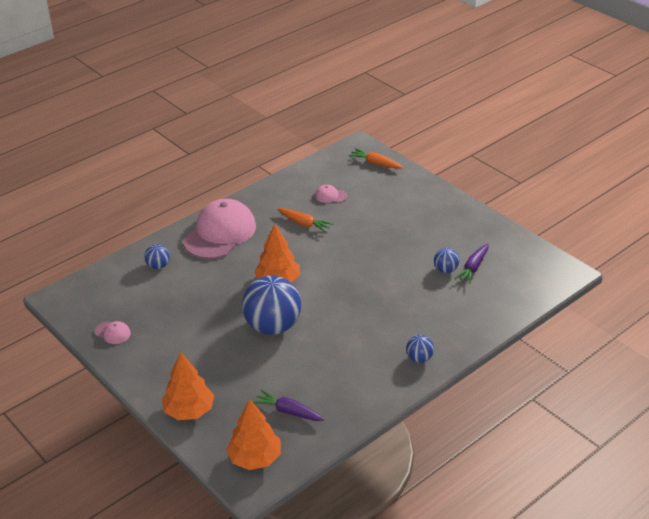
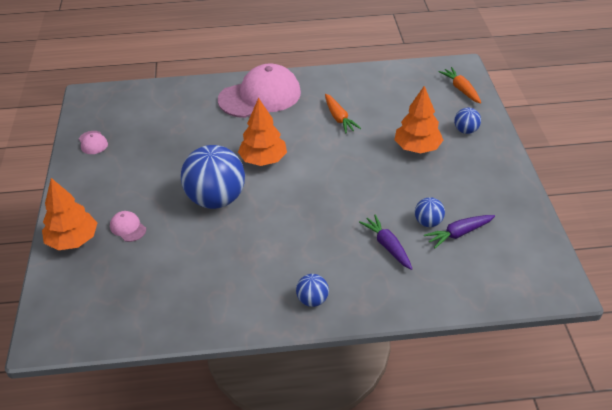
camera: 35 degrees right, 5 degrees up
blue ball [144,244,170,269] -> blue ball moved to [454,108,481,134]
orange tree [226,399,281,470] -> orange tree moved to [394,86,443,154]
purple carrot [253,390,325,421] -> purple carrot moved to [359,215,412,270]
pink cap [315,185,348,203] -> pink cap moved to [110,211,146,242]

